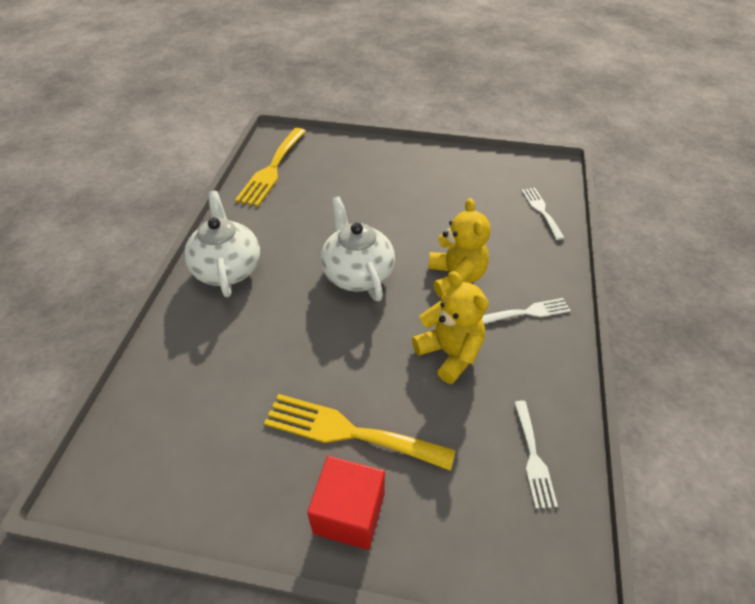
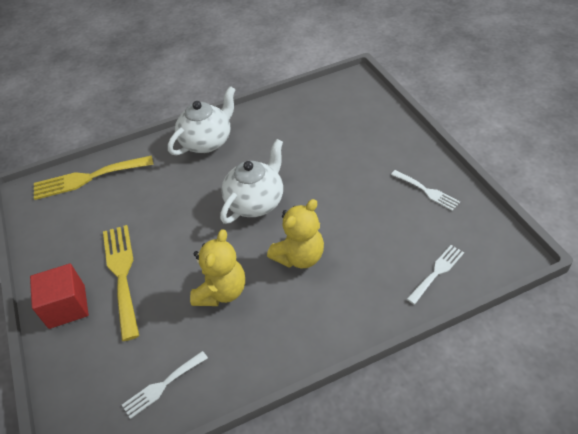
camera: 60 degrees right, 0 degrees up
yellow fork [235,128,306,207] -> yellow fork moved to [34,155,154,200]
white fork [482,298,571,324] -> white fork moved to [391,170,460,211]

